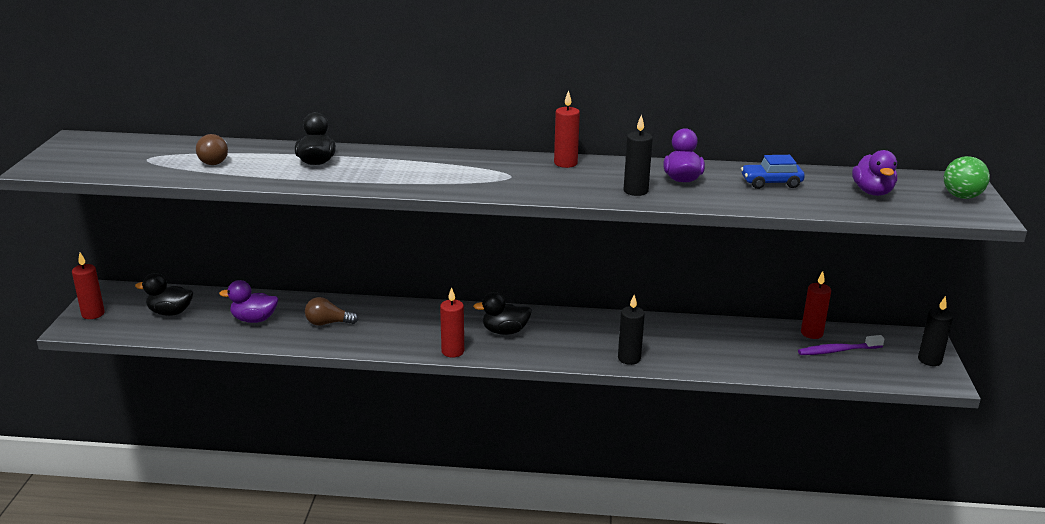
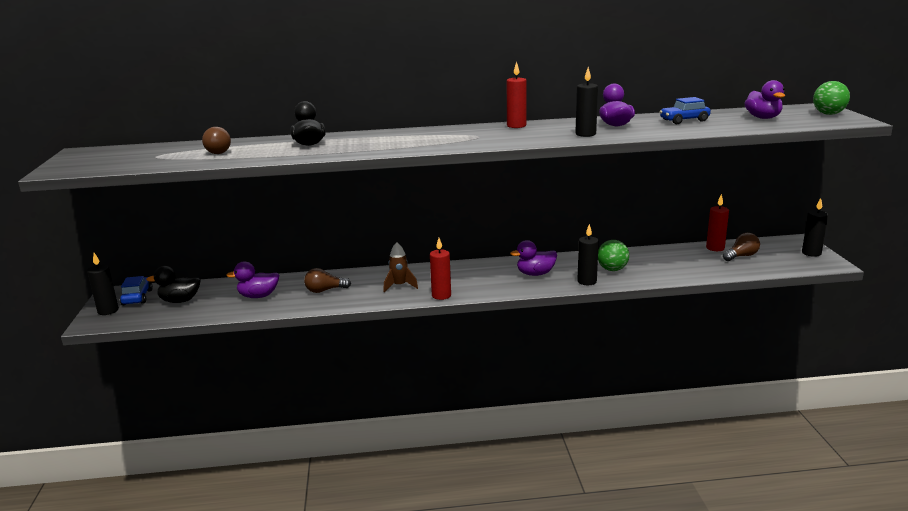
camera: 10 degrees left, 5 degrees down
red candle [72,253,105,319] -> black candle [87,253,119,315]
black duck [473,292,532,335] -> none
purple toothbrush [798,335,885,355] -> brown light bulb [723,233,760,261]
none -> blue car [120,276,153,305]
none -> brown rocket [383,242,418,293]
none -> purple duck [510,240,557,276]
none -> green ball [598,240,629,271]

